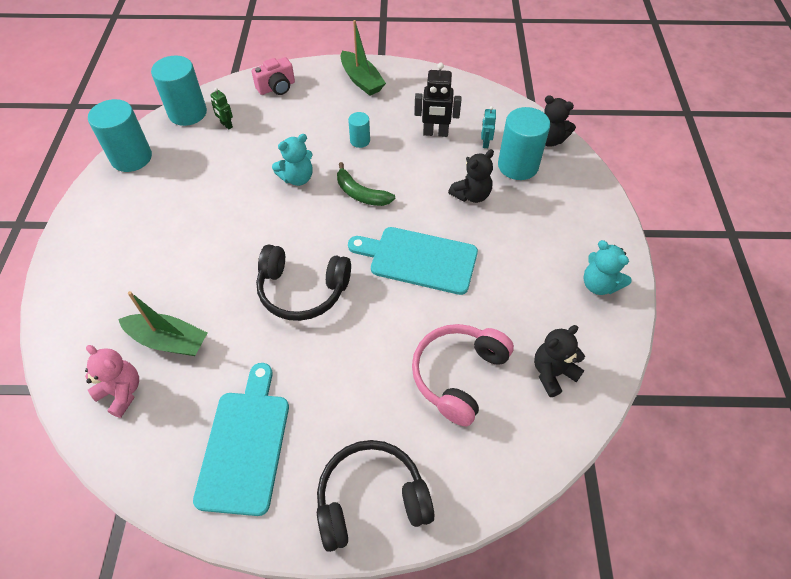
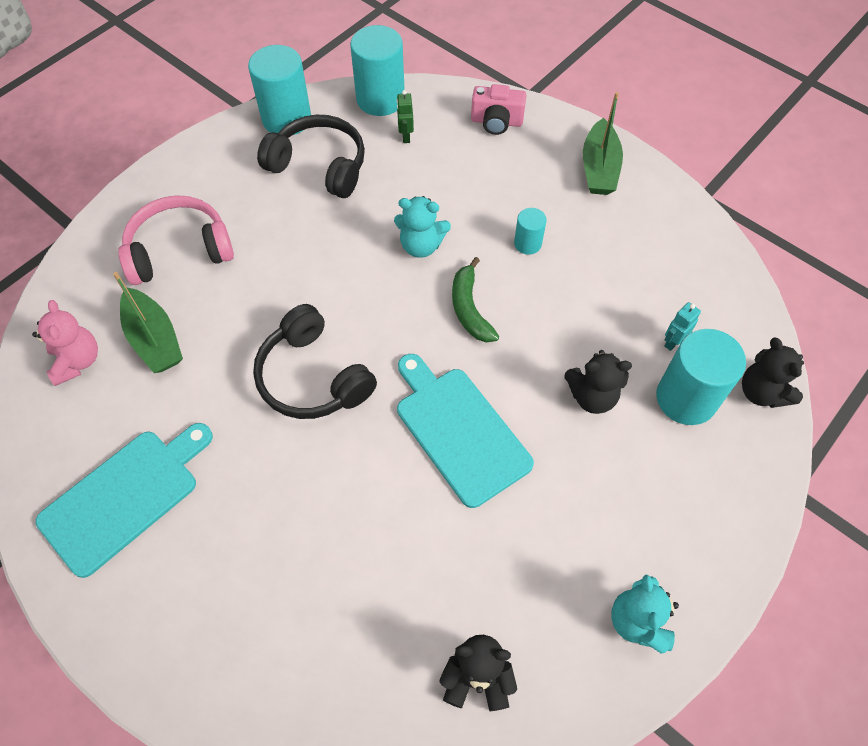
camera: 40 degrees right, 5 degrees up
black headphones [317,440,434,552] -> black headphones moved to [257,115,365,198]
pink headphones [412,324,514,426] -> pink headphones moved to [118,195,234,285]
black robot [414,62,462,137] -> none

